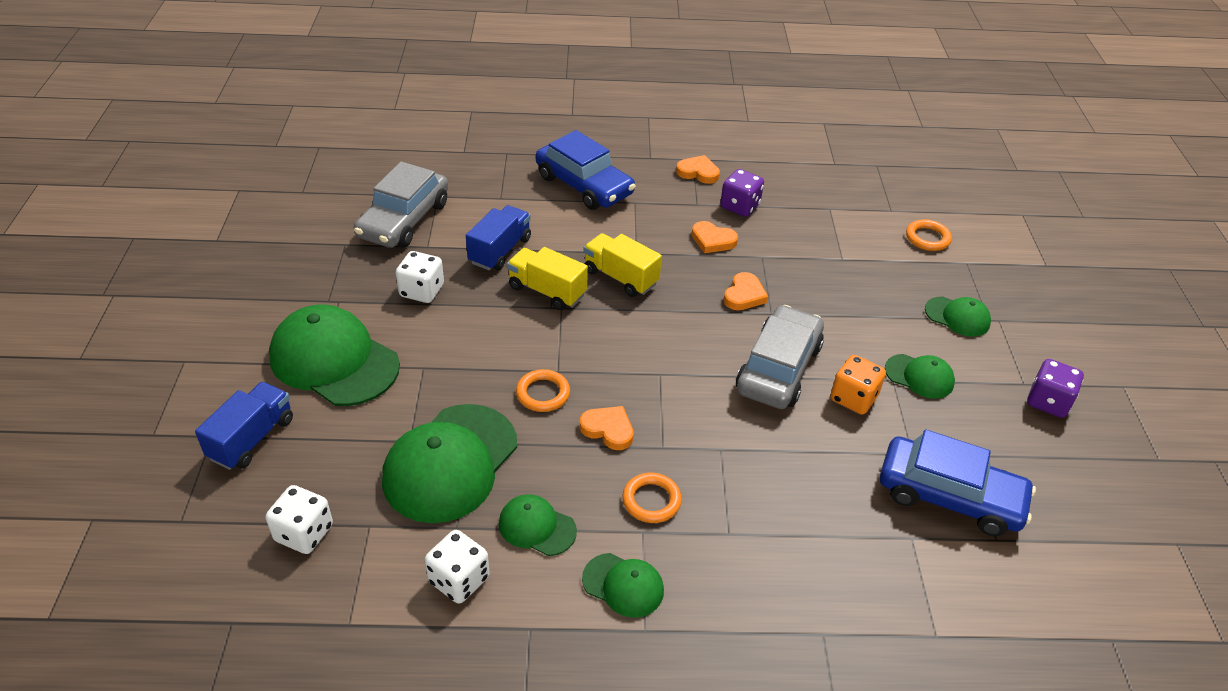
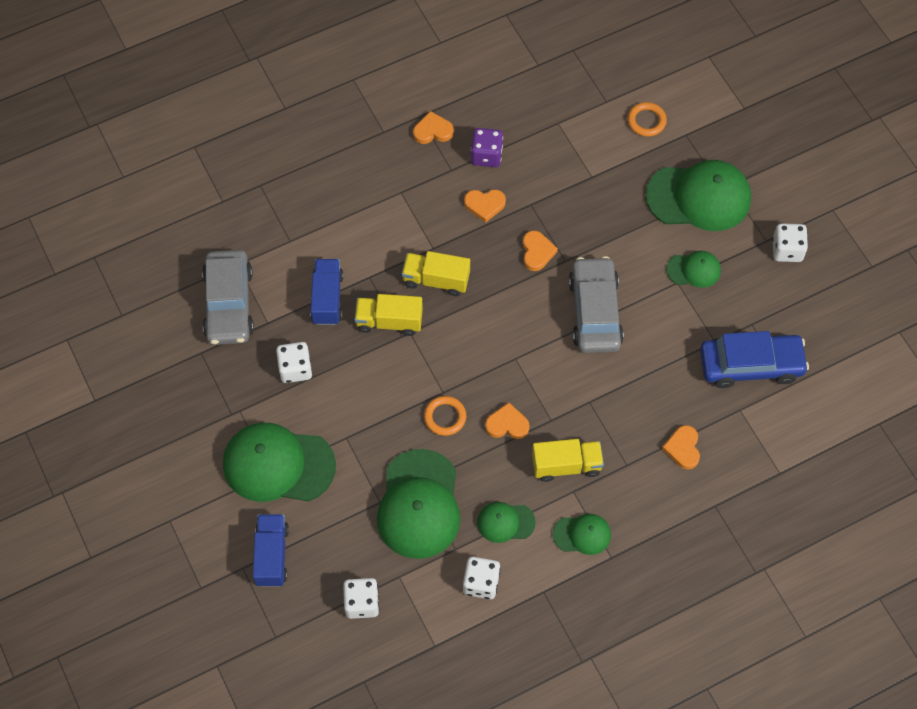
camera: 25 degrees left, 20 degrees up
blue car [536,130,635,210] -> none
orange ring [622,473,682,523] -> yellow truck [532,439,604,482]
orange dice [830,355,886,415] -> none
green cap [925,296,991,337] -> green cap [645,160,751,231], size x1.98
purple dice [1027,359,1084,418] -> white dice [772,223,808,262]
none -> orange heart [662,425,700,469]

